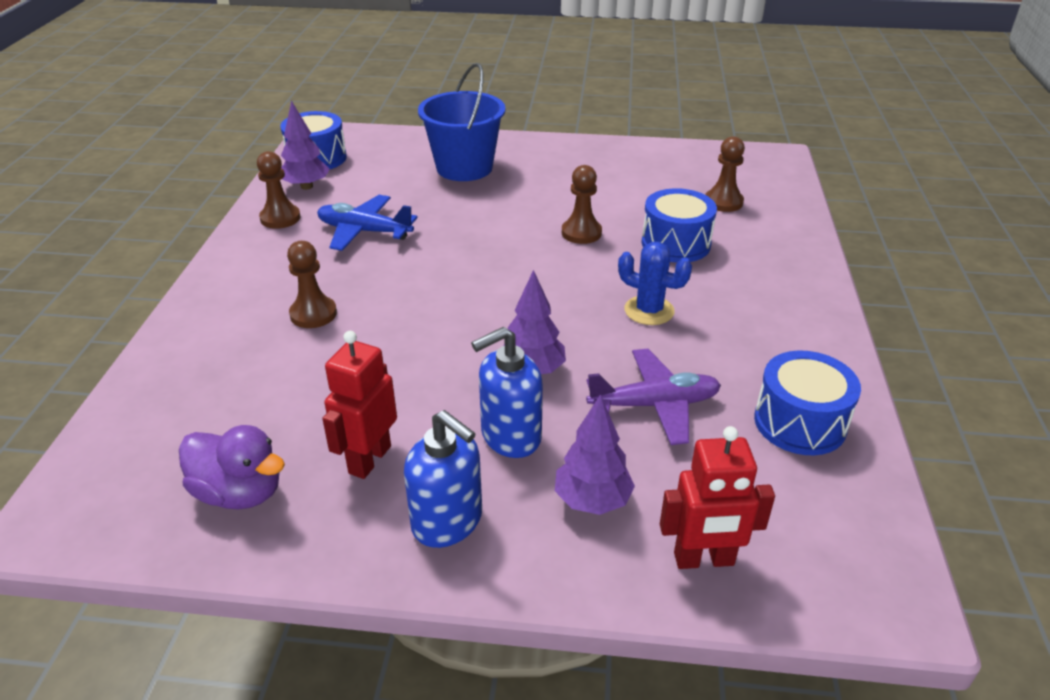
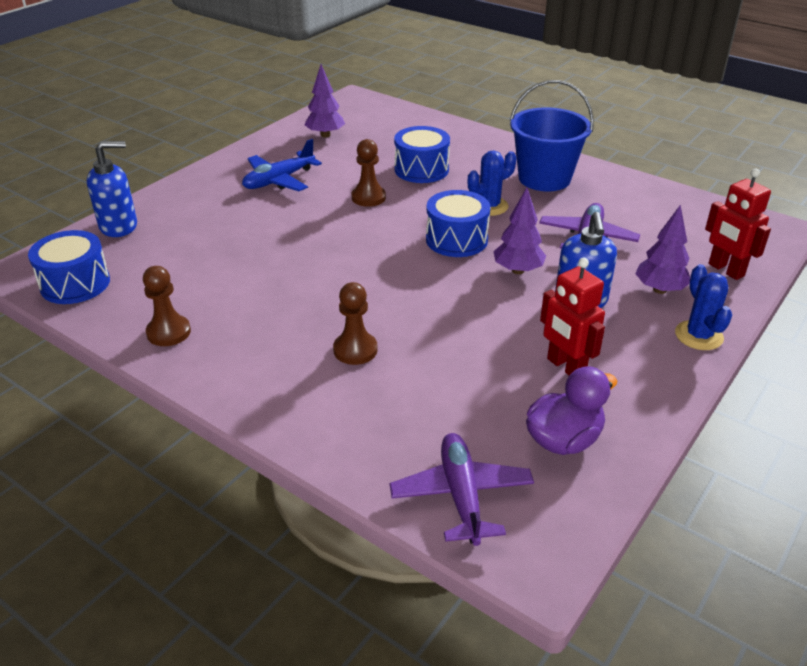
camera: 60 degrees left, 0 degrees up
purple tree [281,101,330,190] -> purple tree moved to [304,64,345,138]
blue plane [317,195,418,251] -> blue plane moved to [242,139,322,191]
blue soap dispenser [404,410,482,548] -> blue soap dispenser moved to [87,141,137,237]
blue bucket [418,63,506,181] -> blue bucket moved to [510,80,594,191]
red robot [660,426,775,569] -> red robot turned 120 degrees clockwise [705,169,771,280]
brown pawn [705,136,745,212] -> none
blue drum [754,351,861,455] -> blue drum moved to [426,190,491,257]
none -> purple plane [390,433,534,546]
none -> blue cactus [675,264,732,350]

